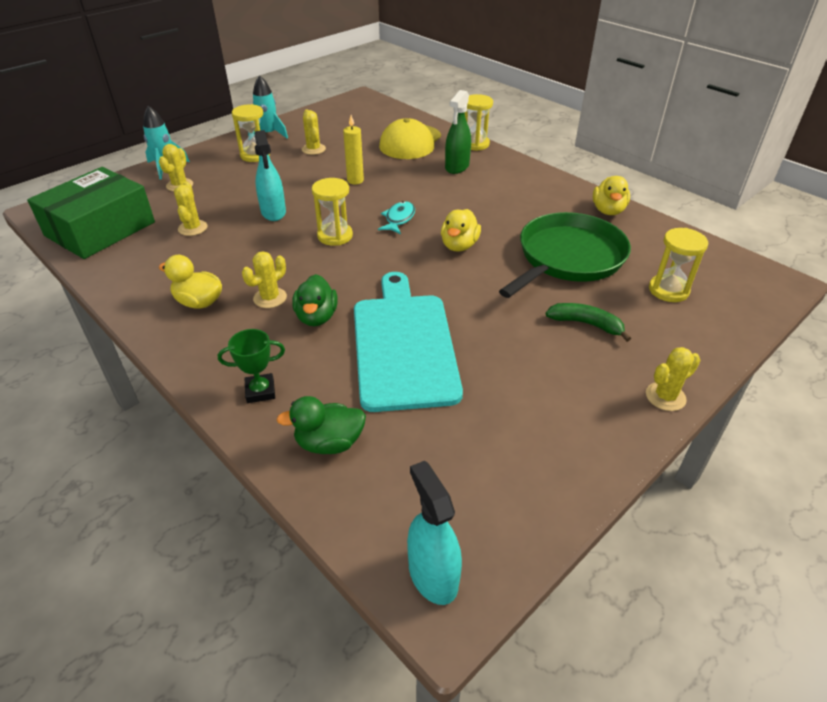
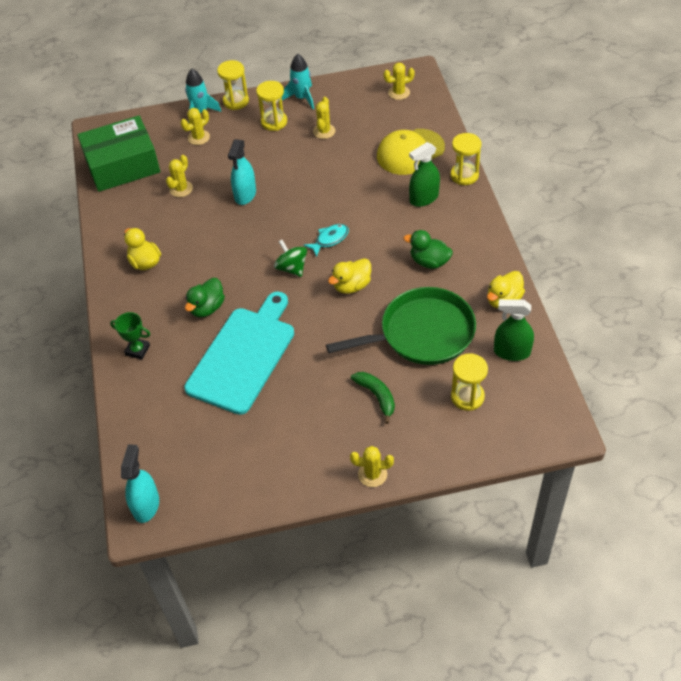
camera: 35 degrees right, 10 degrees up
yellow cactus [242,251,287,308] -> yellow cactus moved to [383,63,415,100]
green duck [276,396,366,454] -> green duck moved to [404,230,453,269]
yellow hourglass [312,178,353,246] -> yellow hourglass moved to [217,60,249,110]
yellow candle [343,115,364,185] -> none
none -> green spinning top [274,240,307,277]
none -> green spray bottle [494,299,534,361]

